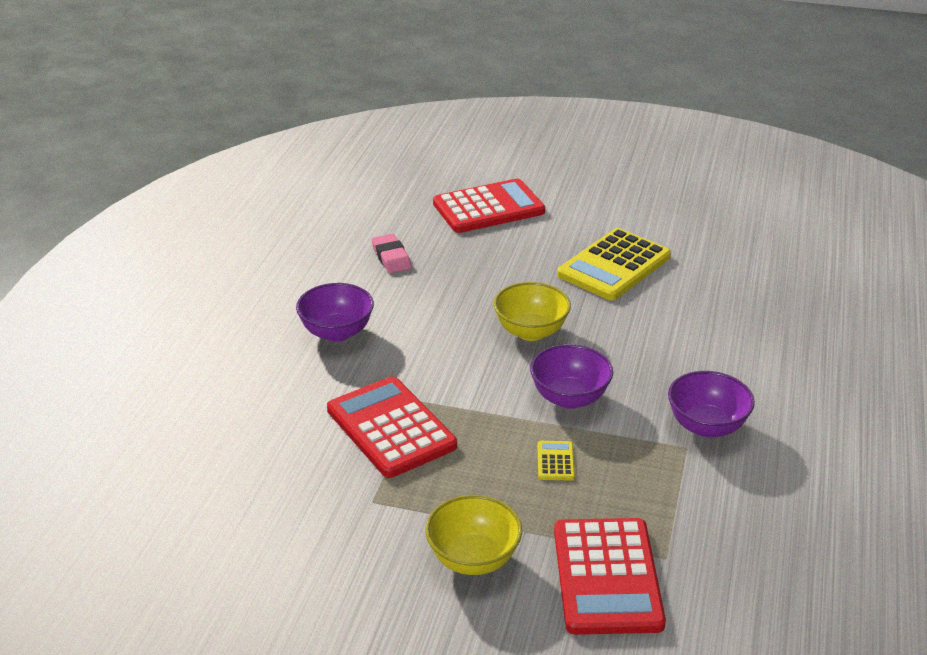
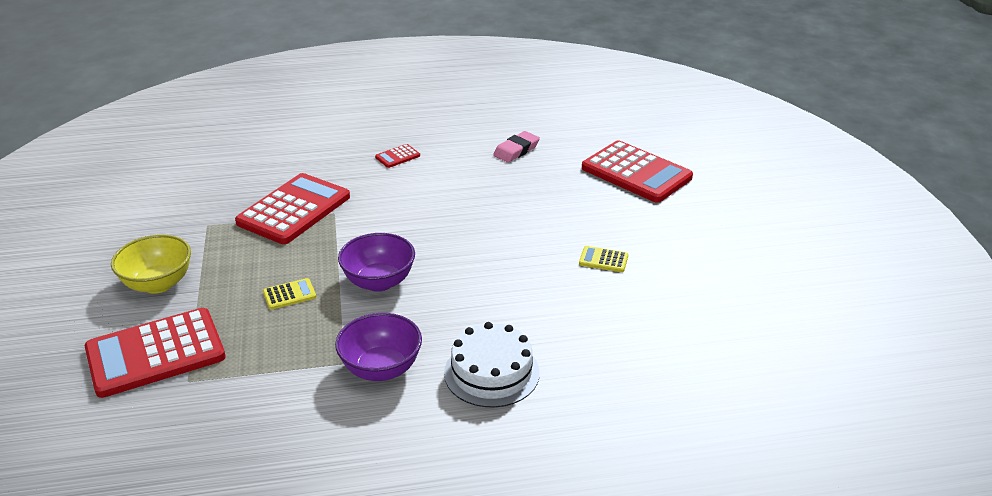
camera: 65 degrees right, 0 degrees up
purple bowl [296,283,374,342] -> red calculator [375,144,420,168]
yellow bowl [494,282,571,341] -> none
yellow calculator [557,228,671,300] -> yellow calculator [579,246,628,272], size x0.42
none -> white cake [444,322,540,407]

